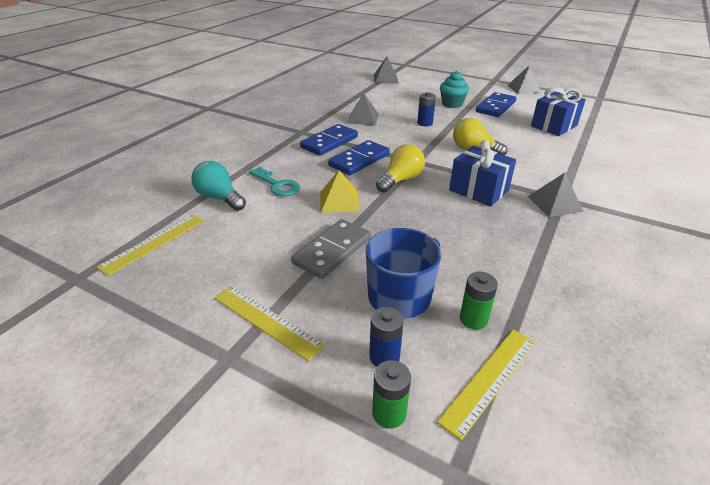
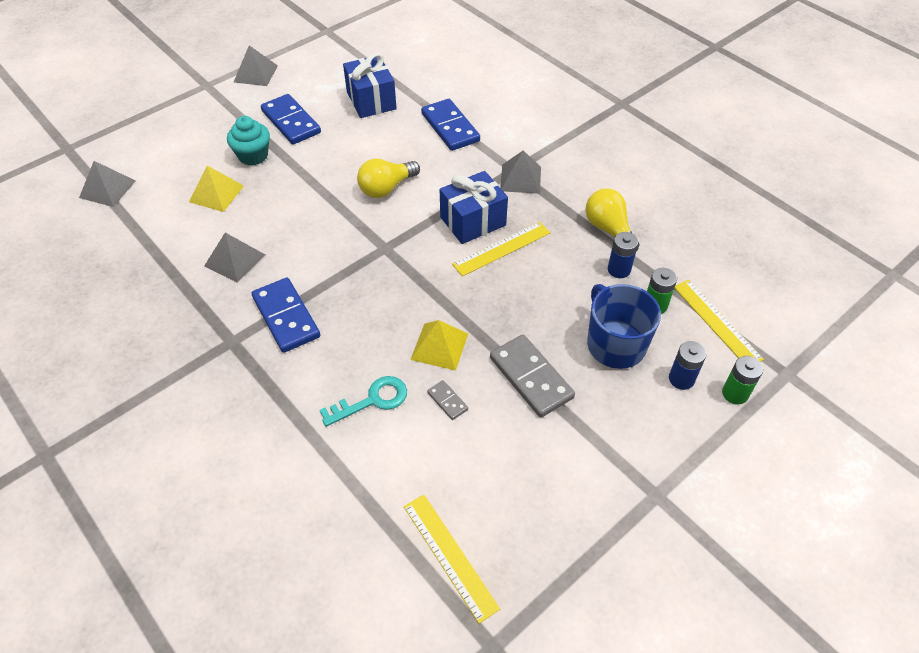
camera: 70 degrees left, 15 degrees up
turquoise light bulb [192,161,246,211] -> none
yellow ruler [215,286,325,361] -> yellow ruler moved to [452,222,550,276]
blue domino [328,140,390,175] -> blue domino moved to [421,99,480,151]
yellow light bulb [376,144,425,193] -> yellow light bulb moved to [586,189,640,250]
blue battery [417,92,436,126] -> blue battery moved to [608,232,639,278]
none -> yellow pyramid [189,166,244,212]
none -> grey domino [427,380,468,420]

